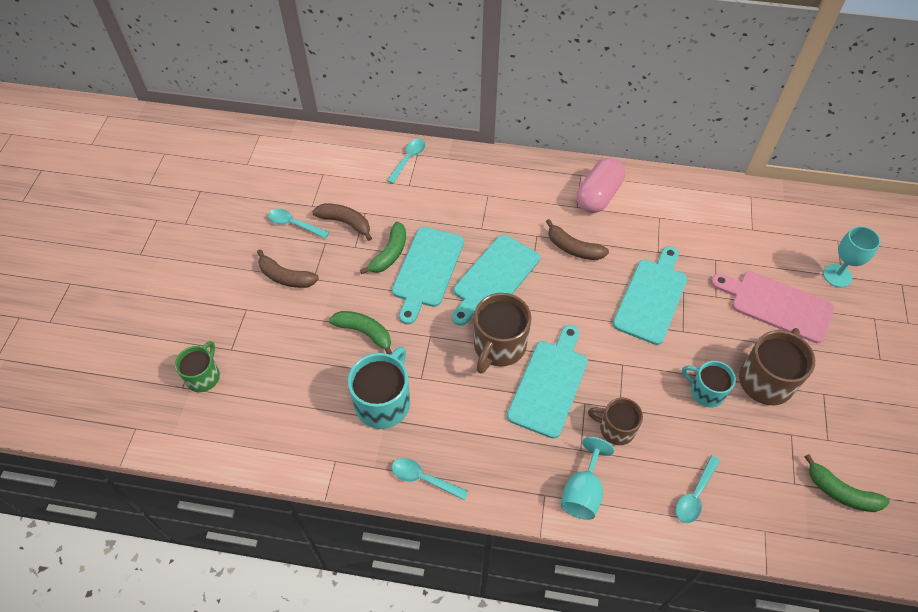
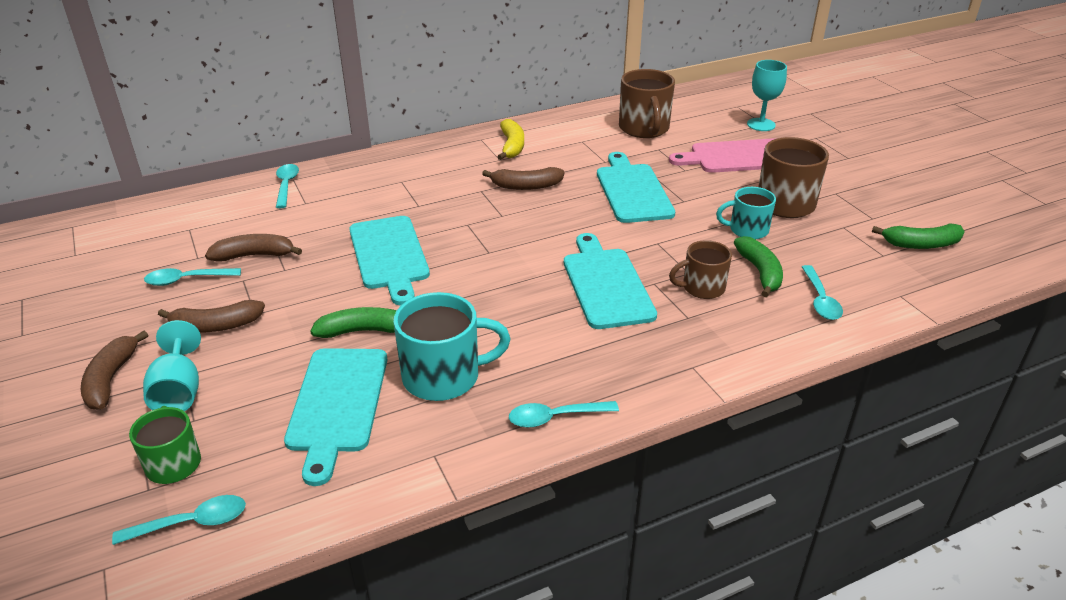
camera: 35 degrees left, 20 degrees down
turquoise mug [348,346,410,429] -> turquoise mug turned 90 degrees clockwise [393,292,511,401]
green banana [360,222,406,274] -> green banana moved to [734,236,783,297]
turquoise cutting board [452,235,540,326] -> turquoise cutting board moved to [284,348,387,486]
brown mug [474,293,531,374] -> brown mug moved to [619,69,675,138]
turquoise goblet [561,437,614,520] -> turquoise goblet moved to [143,320,201,411]
pink capsule [577,158,625,213] -> yellow banana [497,119,524,160]
none -> brown banana [81,331,148,410]
none -> turquoise spoon [112,495,246,545]

